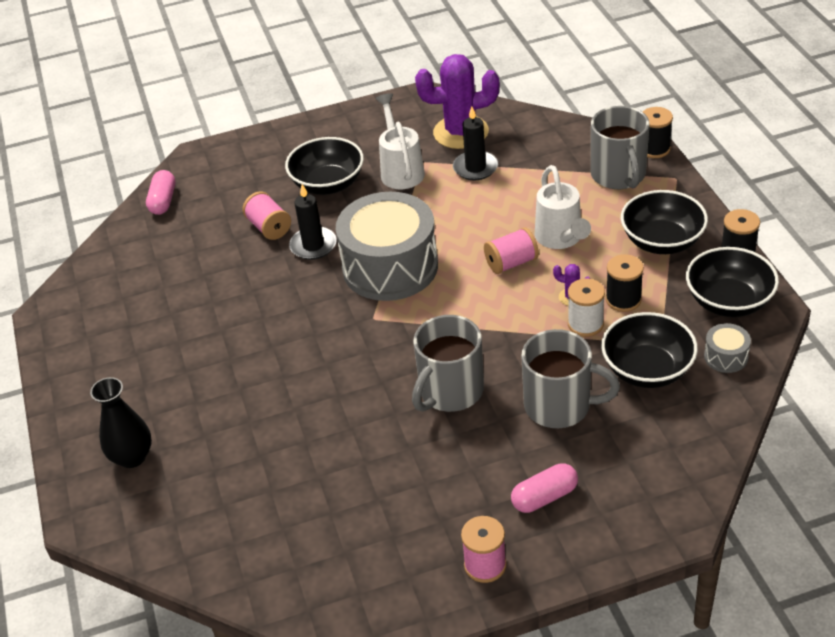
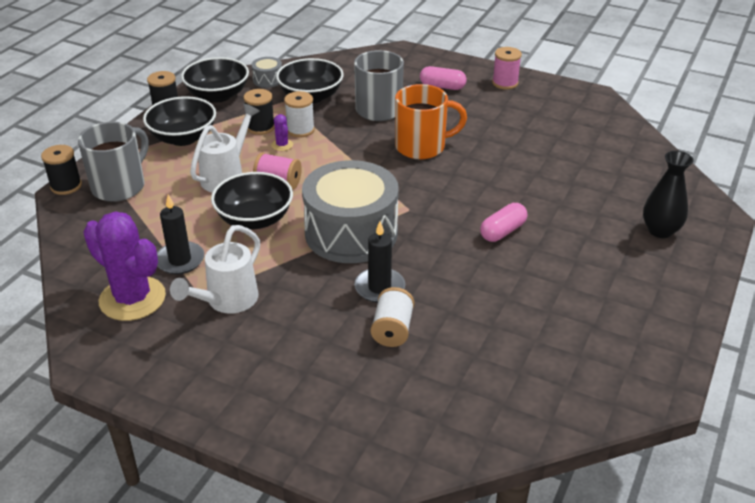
camera: 140 degrees left, 5 degrees down
pink capsule [146,170,175,215] -> pink capsule moved to [480,203,528,242]
pink spool [242,192,291,240] -> white spool [371,287,414,347]
black bowl [285,137,364,195] -> black bowl moved to [211,172,293,230]
grey mug [412,315,484,412] -> orange mug [395,84,467,160]

